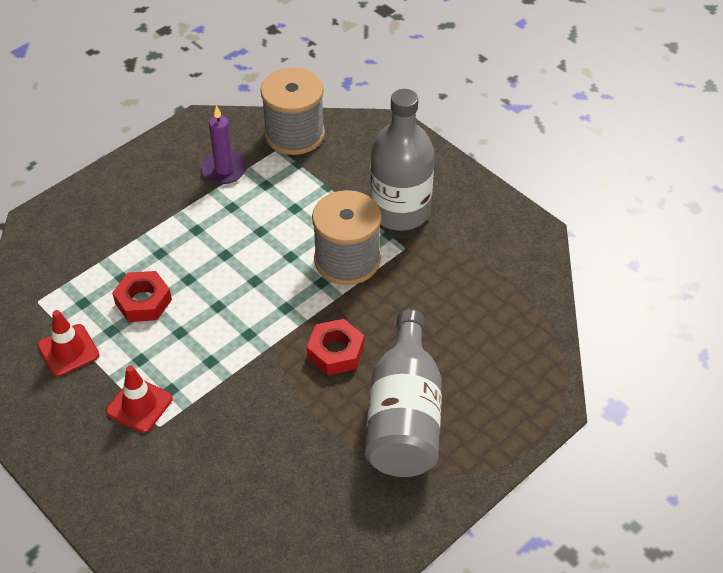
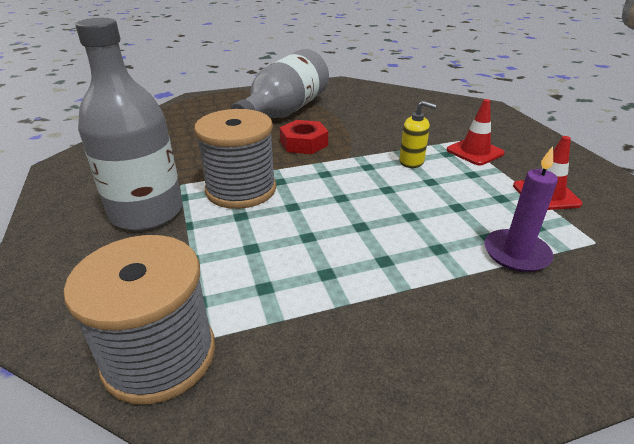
camera: 155 degrees left, 15 degrees down
red nut [112,271,172,322] -> none
purple candle [201,105,248,184] -> purple candle moved to [484,146,558,272]
none -> yellow soap dispenser [399,101,437,168]

